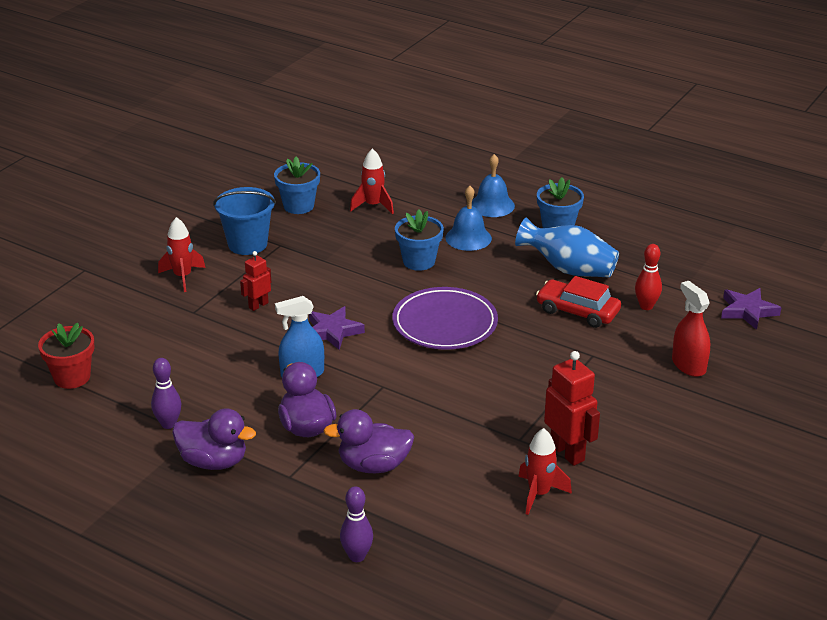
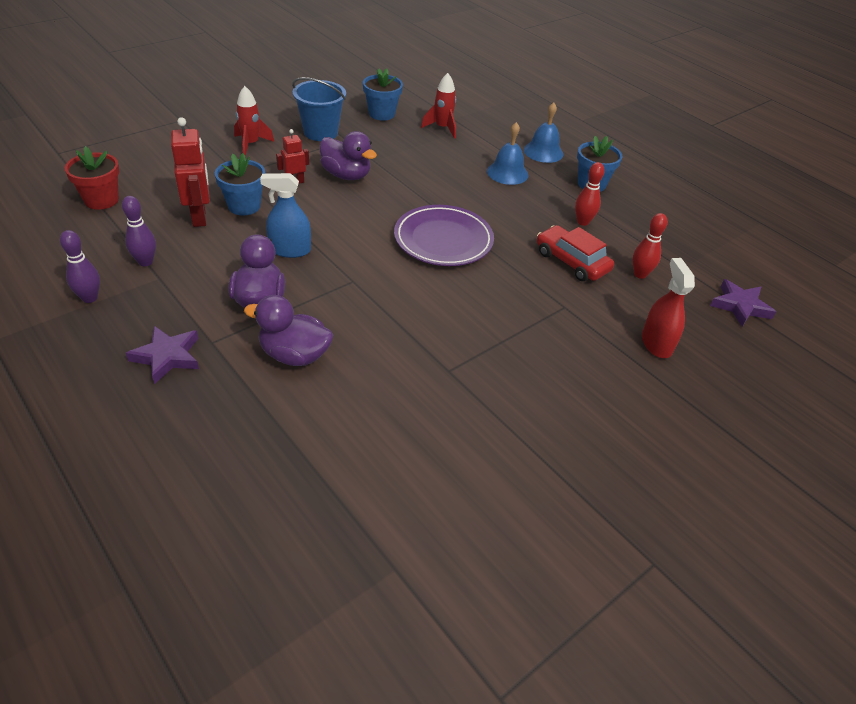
camera: 15 degrees right, 10 degrees up
purple duck [172,408,256,470] -> purple duck moved to [320,131,377,180]
purple star [309,306,365,350] -> purple star moved to [126,326,199,384]
purple bowling pin [340,486,373,562] -> purple bowling pin moved to [60,230,100,303]
blue flower pot [395,209,444,271] -> blue flower pot moved to [215,153,265,215]
blue vase [515,217,619,278] -> red bowling pin [575,162,605,226]
red rocket [518,428,572,515] -> none
red robot [544,351,600,466] -> red robot moved to [171,117,210,227]

